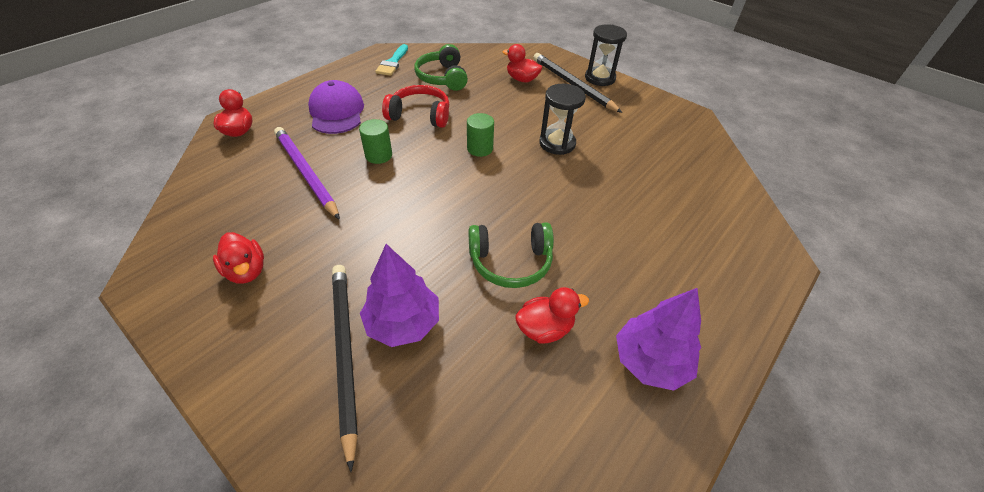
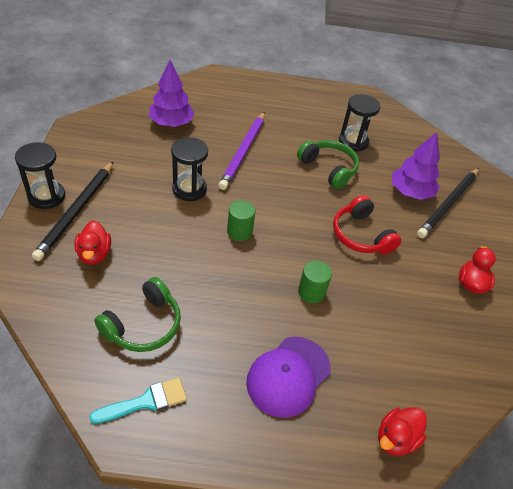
camera: 130 degrees left, 0 degrees up
purple pencil [274,127,340,220] -> purple pencil moved to [218,112,265,190]
red headphones [382,85,449,128] -> red headphones moved to [333,195,401,255]
red duck [515,287,589,343] -> black hourglass [339,94,380,152]
purple tree [616,288,701,391] -> purple tree moved to [149,60,195,127]

